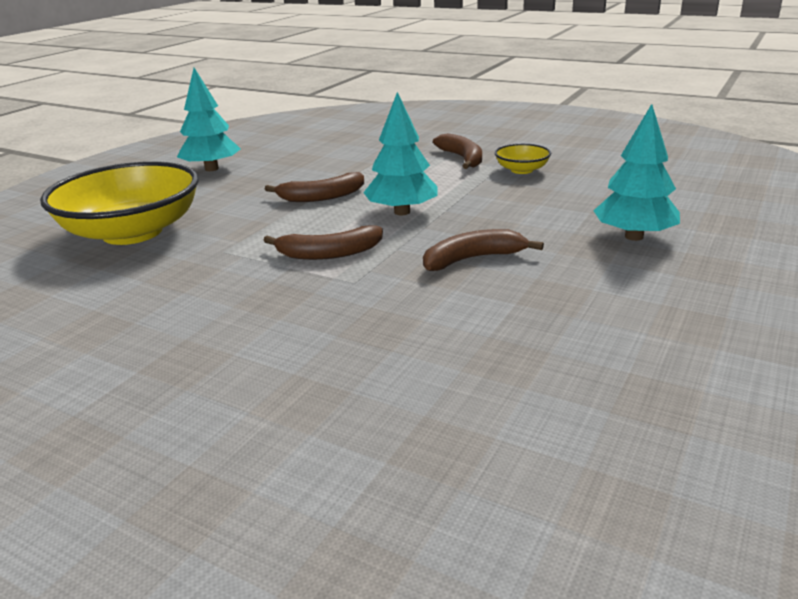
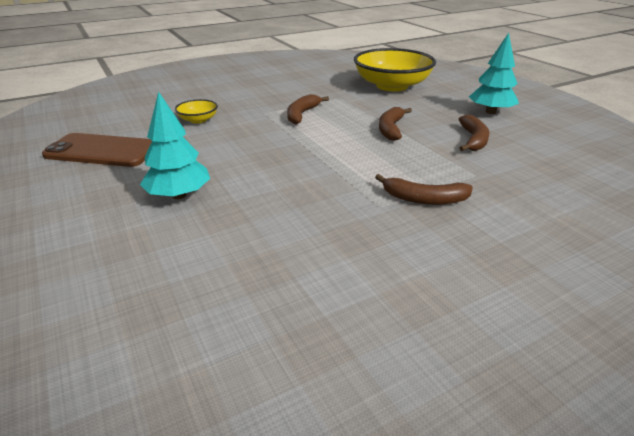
camera: 120 degrees right, 5 degrees up
turquoise tree [363,92,438,215] -> none
brown banana [423,229,544,271] -> brown banana moved to [459,115,489,151]
yellow bowl [495,144,552,174] -> yellow bowl moved to [175,99,218,123]
none -> brown phone [42,133,152,167]

